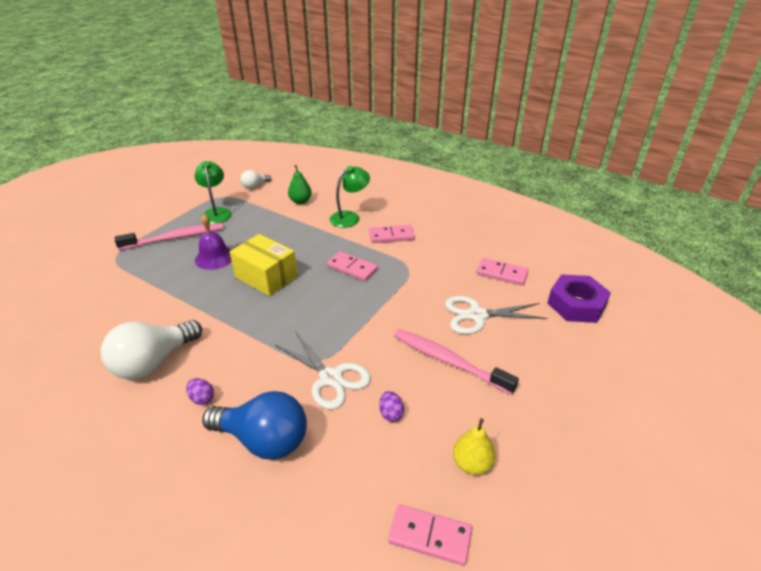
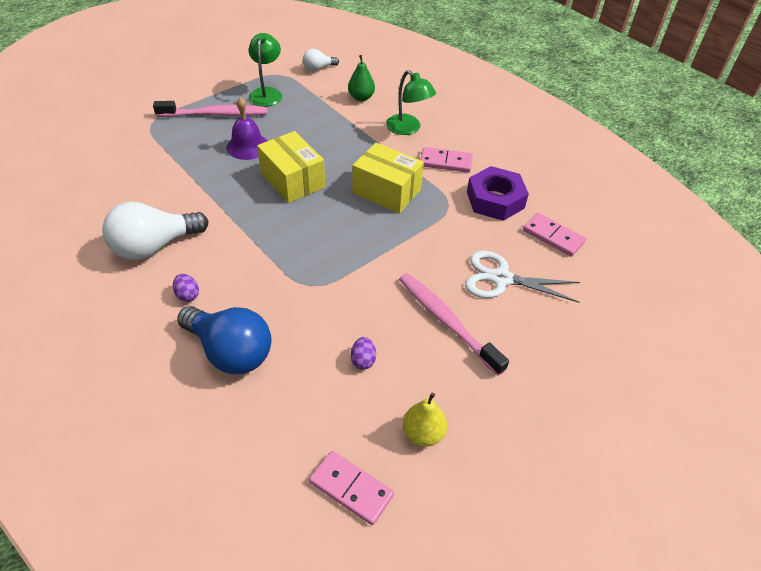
camera: 15 degrees right, 10 degrees up
white scissors [275,331,371,410] -> none
pink domino [327,251,378,281] -> yellow box [352,143,424,214]
green lamp [329,166,370,228] -> green lamp turned 75 degrees clockwise [386,70,436,135]
purple nut [547,274,611,323] -> purple nut moved to [467,166,529,221]

